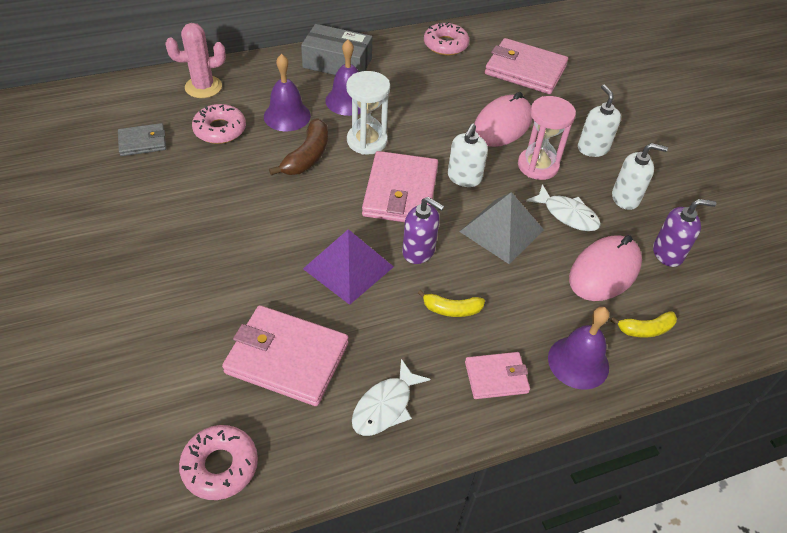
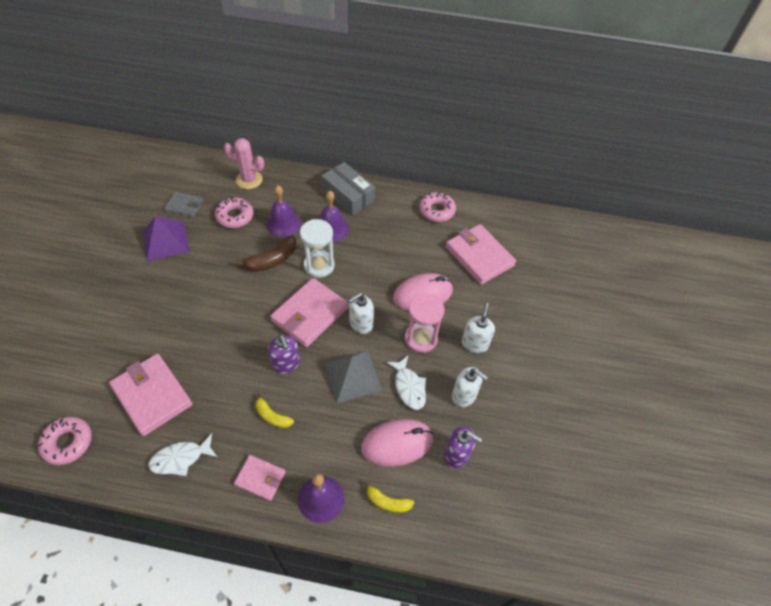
camera: 30 degrees right, 5 degrees up
purple pyramid [303,229,394,305] -> purple pyramid moved to [143,216,189,261]

